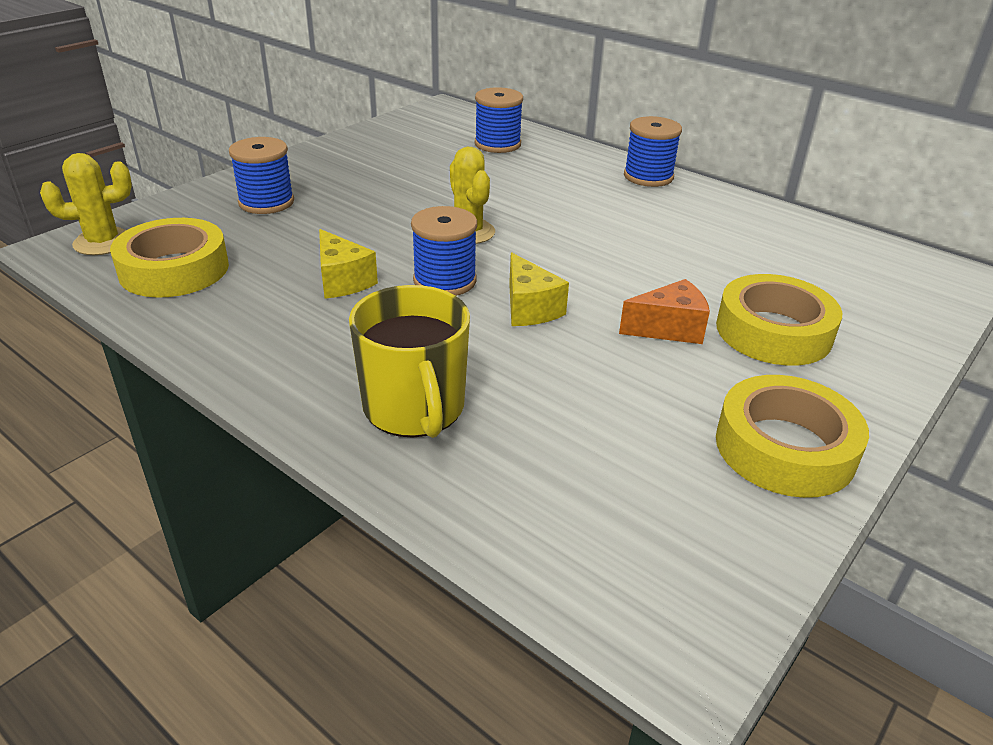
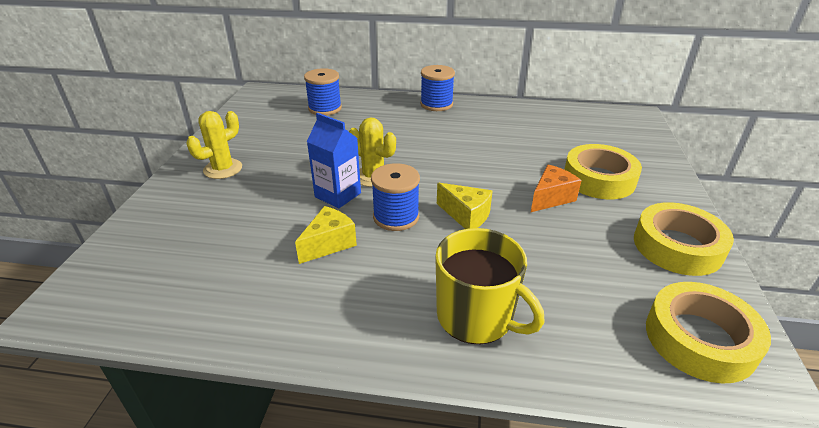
camera: 30 degrees left, 0 degrees up
yellow cactus [40,153,132,255] -> yellow cactus moved to [186,111,242,179]
yellow tape [110,218,229,297] -> yellow tape moved to [646,282,771,383]
blue spool [229,137,294,214] -> none
yellow cheese [319,229,378,299] -> yellow cheese turned 75 degrees counterclockwise [295,206,357,264]
none -> blue carton [307,113,361,208]

